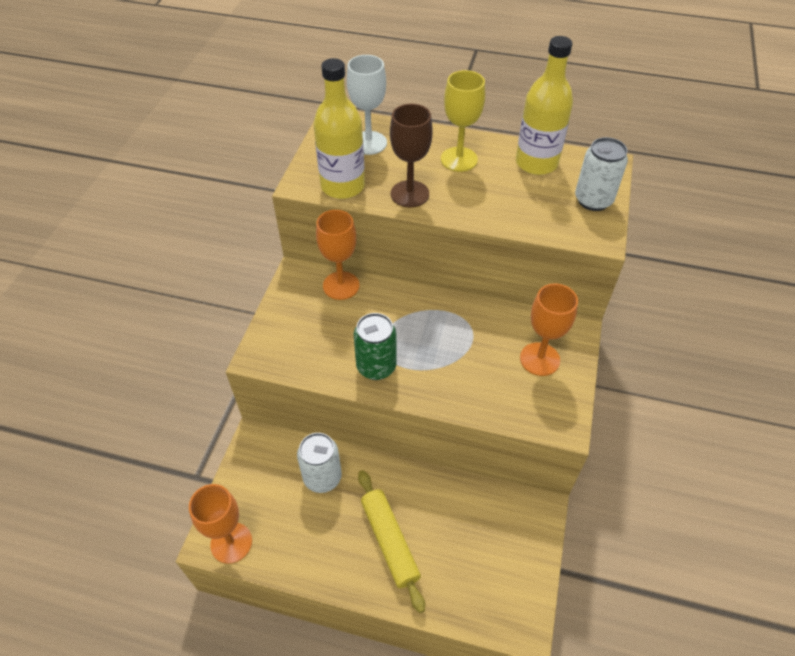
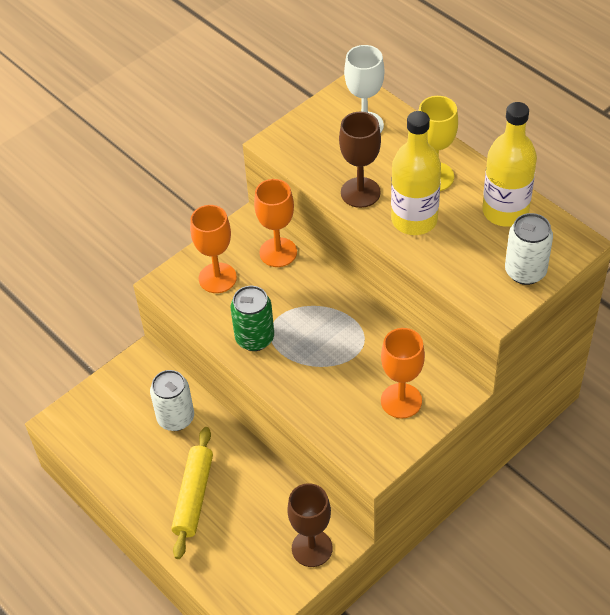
camera: 35 degrees right, 0 degrees up
orange goblet [189,484,252,564] -> orange goblet moved to [190,205,237,293]
yellow bottle [314,58,365,199] -> yellow bottle moved to [391,111,441,235]
none -> brown goblet [287,483,333,567]

